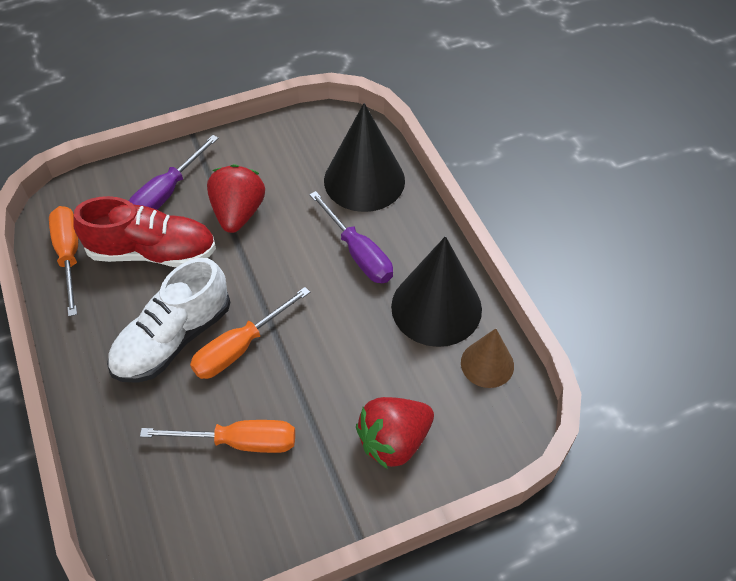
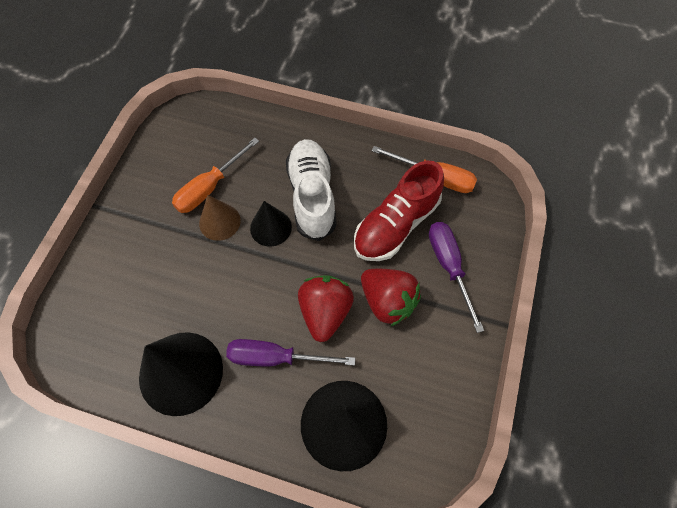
camera: 130 degrees right, 10 degrees up
orange screwdriver [190,287,310,379] -> black cone [250,201,292,247]
red strawberry [356,397,434,469] -> red strawberry moved to [298,275,354,342]
brown cone [461,329,514,388] -> brown cone moved to [199,195,241,241]

